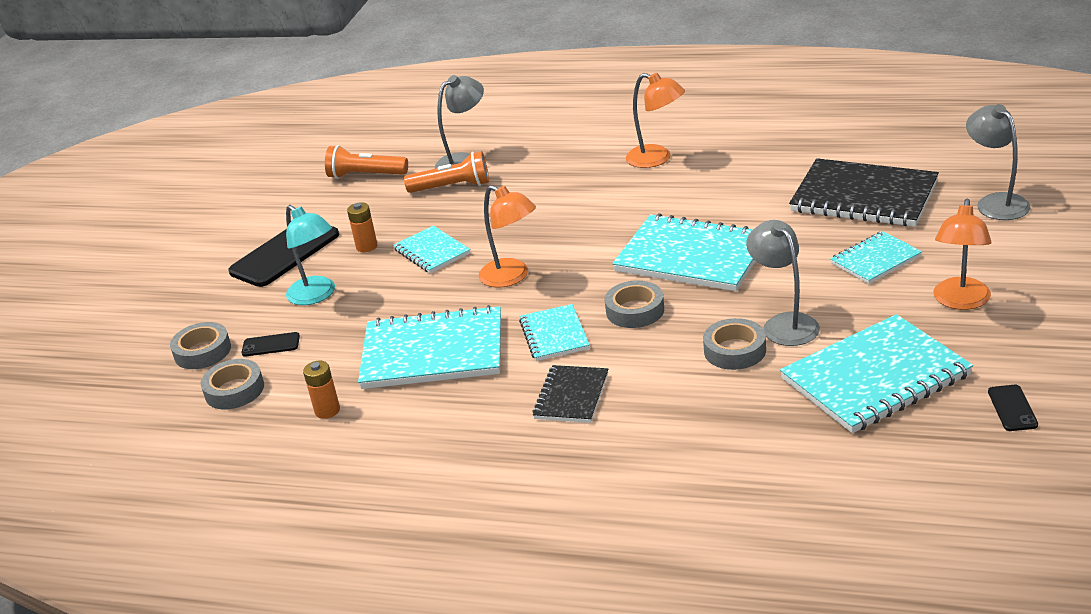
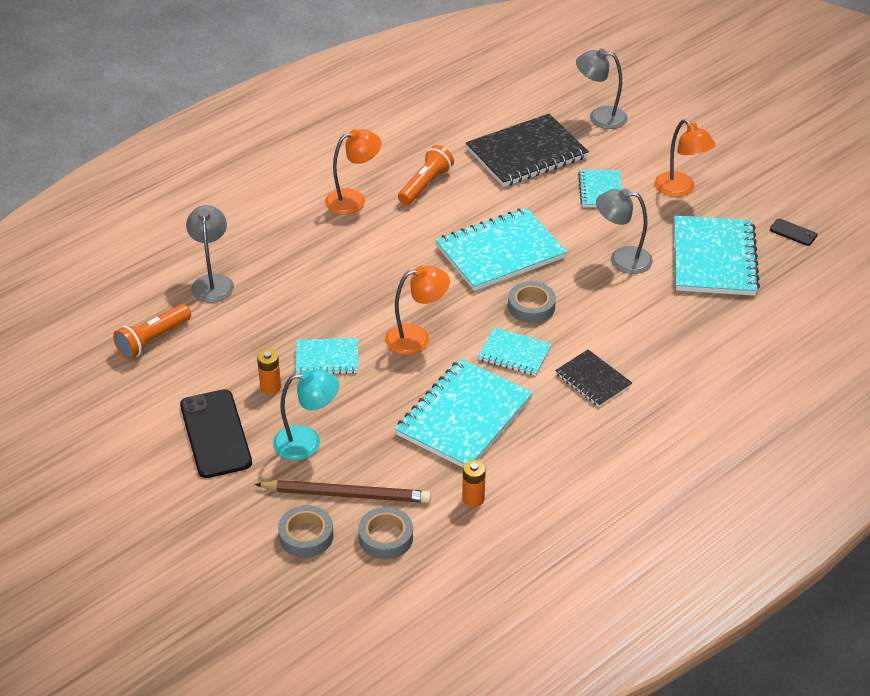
camera: 60 degrees left, 10 degrees up
black phone [241,332,300,357] -> brown pencil [255,480,431,503]
orange flashlight [404,151,489,193] -> orange flashlight moved to [398,145,454,205]
grey tape [703,318,766,370] -> none

